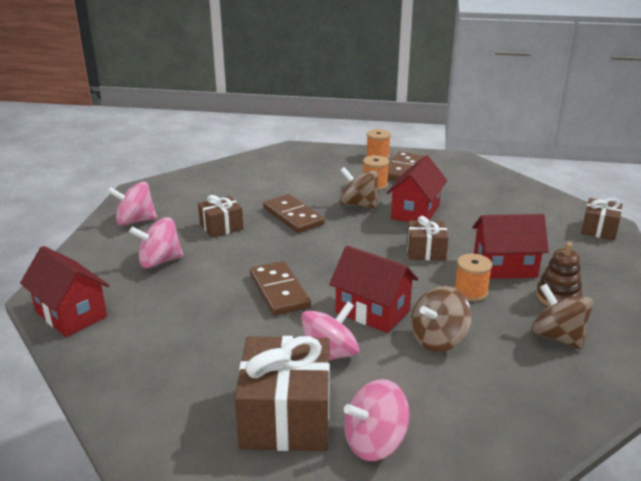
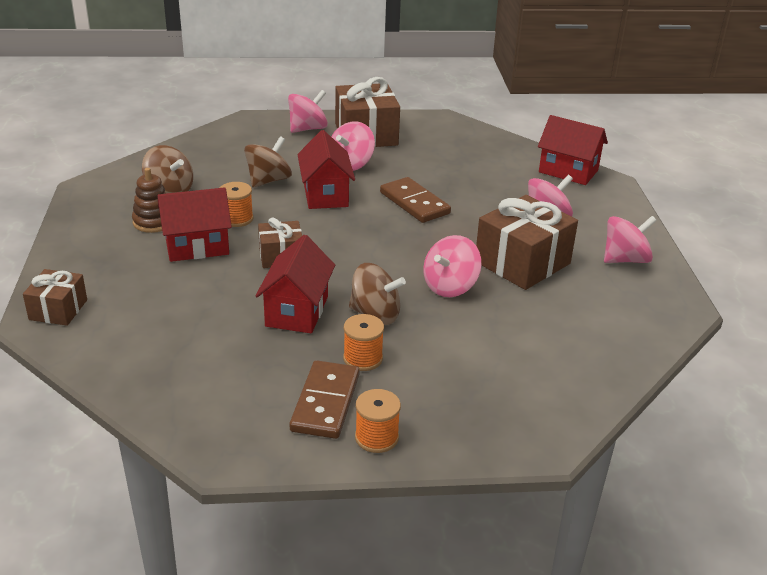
camera: 165 degrees right, 5 degrees up
brown gift [198,195,244,238] -> brown gift [476,195,578,290], size x1.77
brown domino [263,194,325,233] -> pink spinning top [423,235,482,297]
red house [329,246,418,333] -> red house turned 60 degrees clockwise [297,130,355,209]

